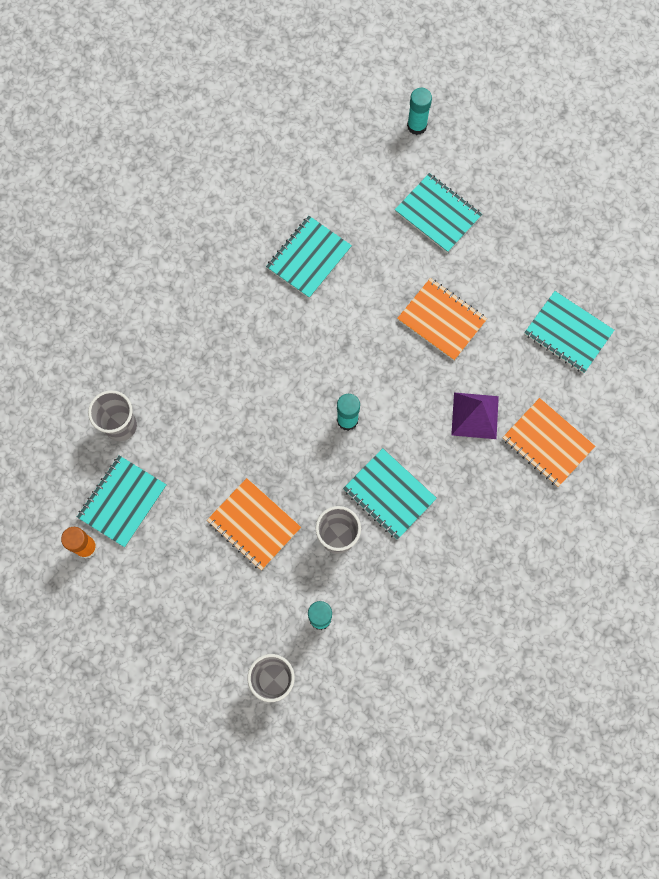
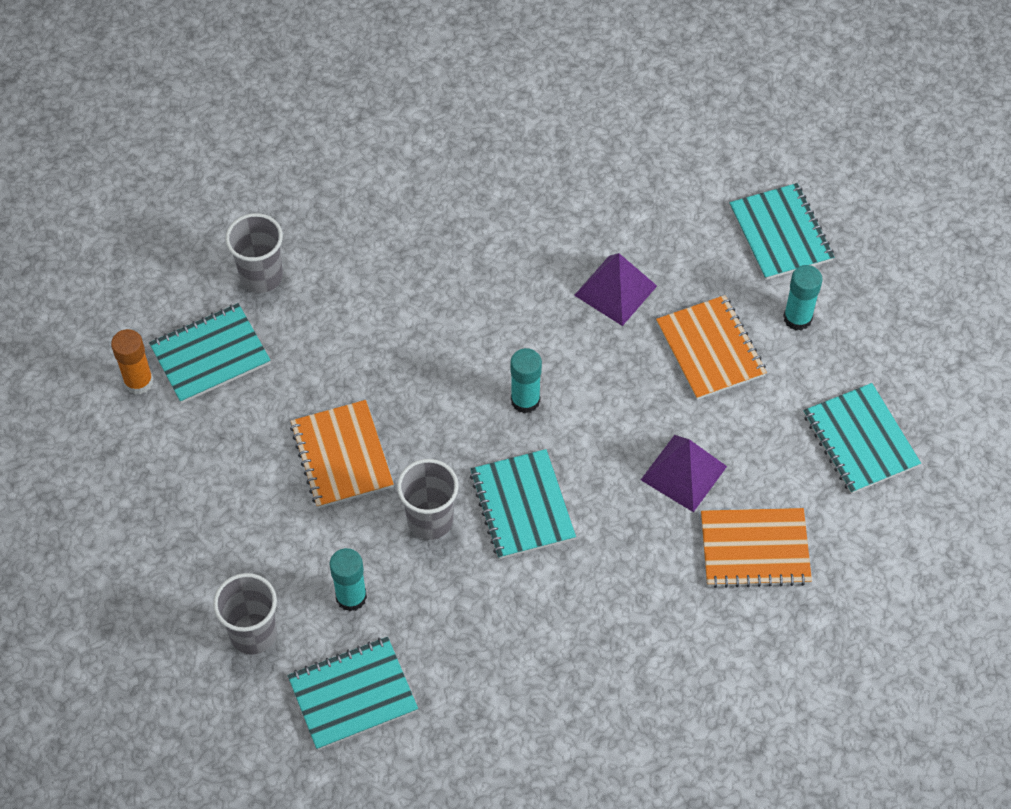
camera: 30 degrees right, 15 degrees down
turquoise notebook [266,216,352,299] -> turquoise notebook moved to [288,637,418,750]
turquoise glue stick [407,88,432,135] -> turquoise glue stick moved to [784,265,823,331]
orange notebook [502,398,595,487] -> orange notebook turned 75 degrees counterclockwise [701,508,812,588]
none -> purple pyramid [574,253,657,326]

